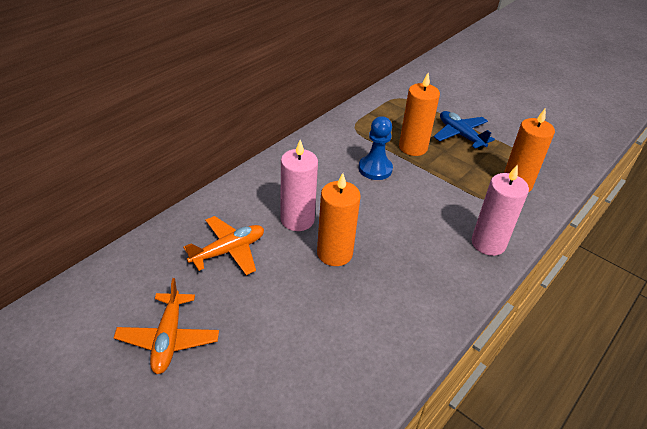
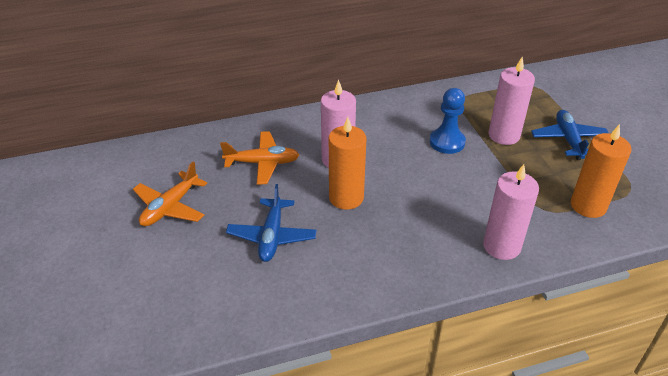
camera: 35 degrees right, 0 degrees up
orange candle [399,73,440,156] -> pink candle [488,57,535,145]
none -> blue plane [226,184,317,262]

